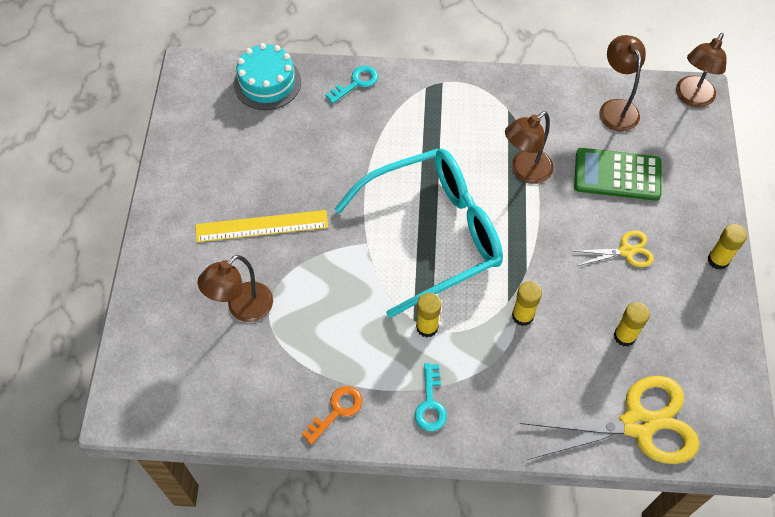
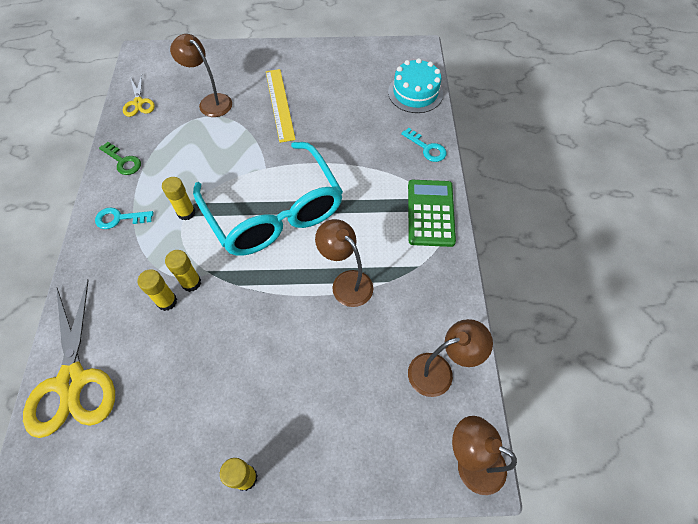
camera: 85 degrees right, 0 degrees up
orange key [301,386,362,445] -> green key [99,142,141,175]
green calculator [574,148,661,201] -> green calculator moved to [408,180,456,247]
yellow scissors [575,230,654,267] -> yellow scissors moved to [123,75,155,117]
yellow glue stick [614,302,650,346] -> yellow glue stick moved to [138,269,177,311]

